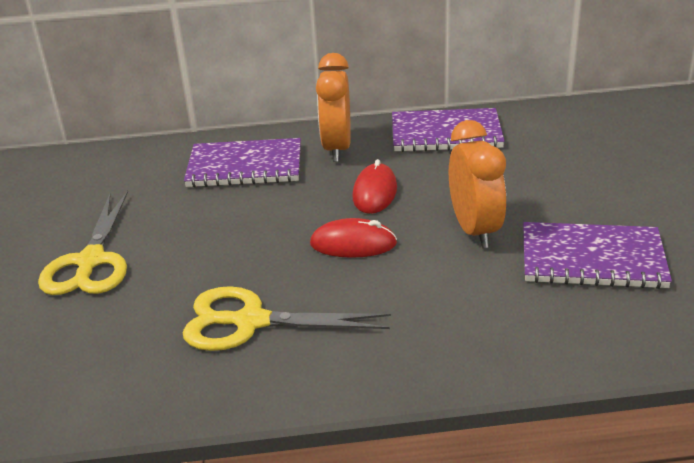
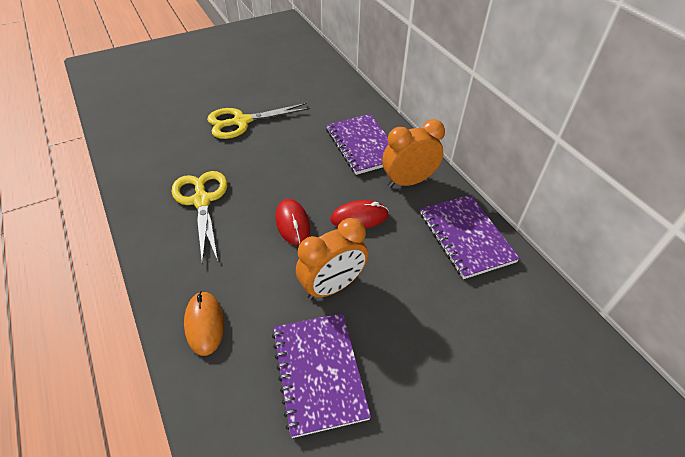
camera: 65 degrees right, 15 degrees up
none -> orange mouse [184,291,224,356]

